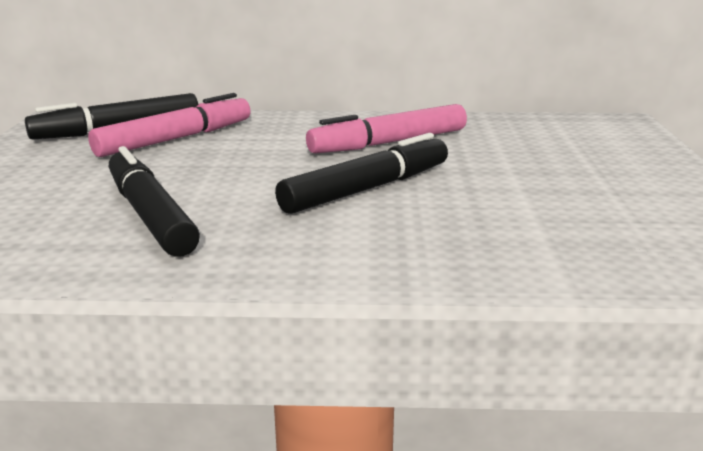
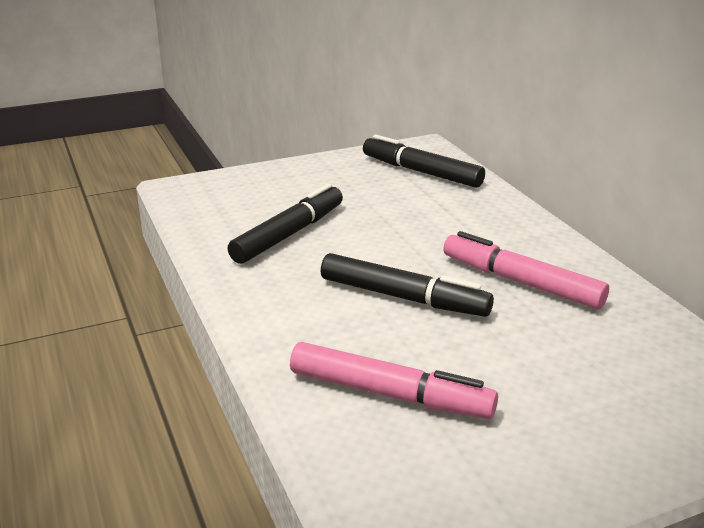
camera: 65 degrees right, 5 degrees up
pink marker [88,93,251,157] -> pink marker moved to [290,342,498,419]

